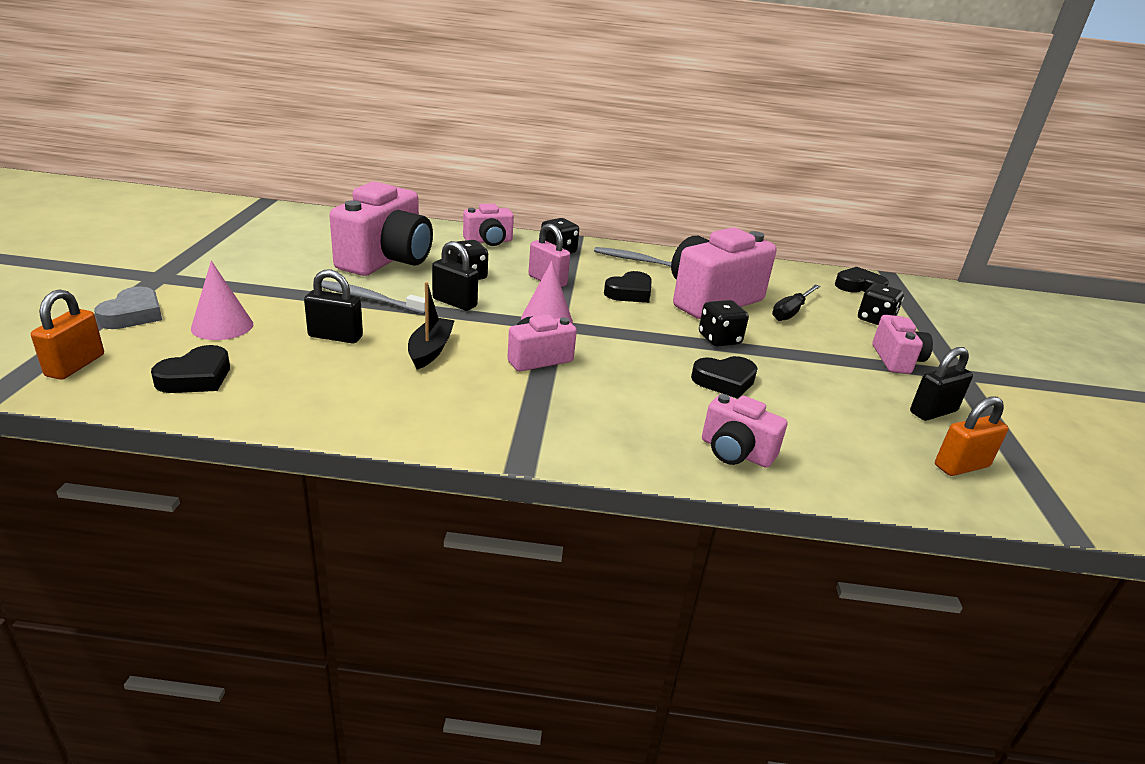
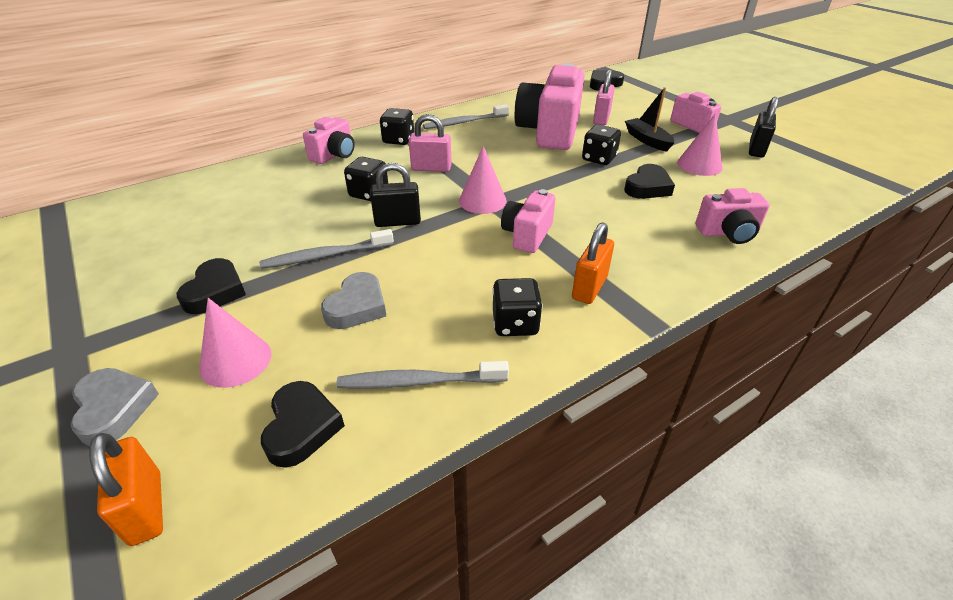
camera: 35 degrees left, 10 degrees up
black padlock [304,269,363,344] -> grey heart [321,272,386,329]
pink camera [329,182,433,276] -> none
black boat [408,282,455,370] -> black boat moved to [625,87,674,152]
black heart [604,271,652,303] -> black heart moved to [176,258,246,314]
black screwdriver [772,284,821,321] -> pink padlock [593,70,615,125]
black dice [858,283,904,325] -> black dice moved to [492,278,543,336]
orange padlock [935,397,1008,476] -> orange padlock moved to [572,222,614,304]
none -> grey toothbrush [336,361,509,389]
none -> pink cone [677,113,723,176]

